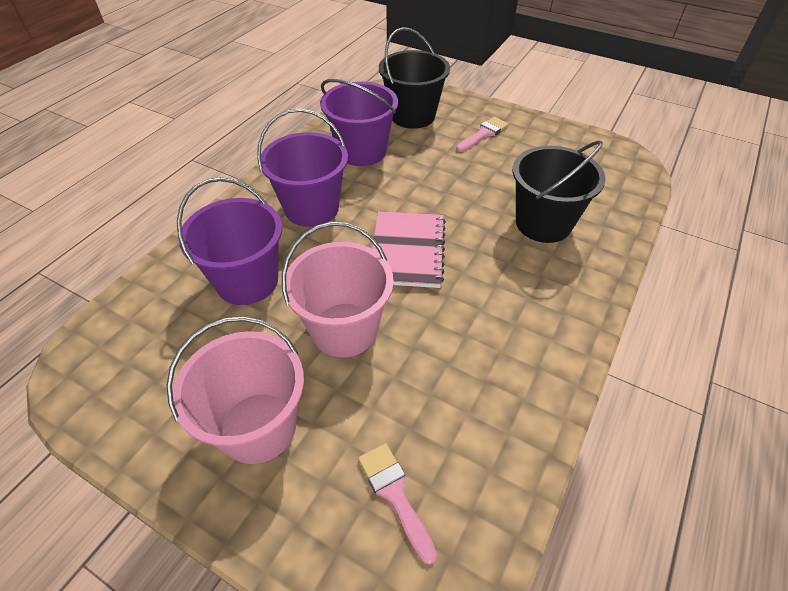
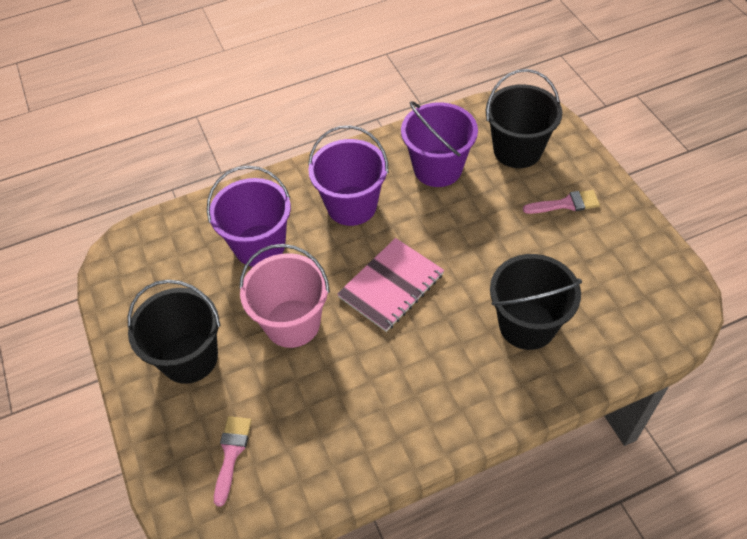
camera: 40 degrees right, 5 degrees up
pink bucket [166,316,304,464] -> black bucket [128,280,221,384]

